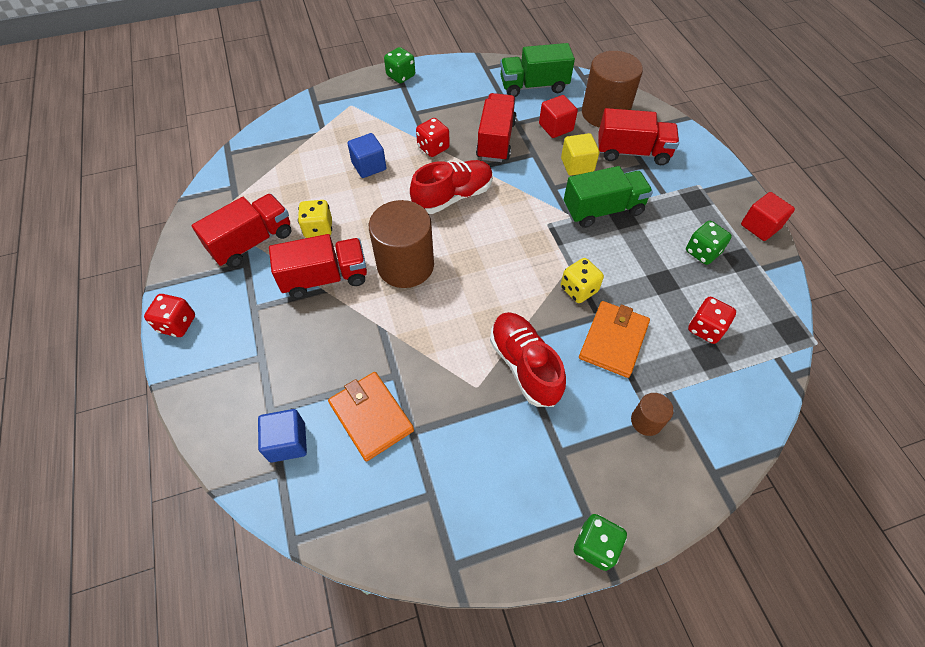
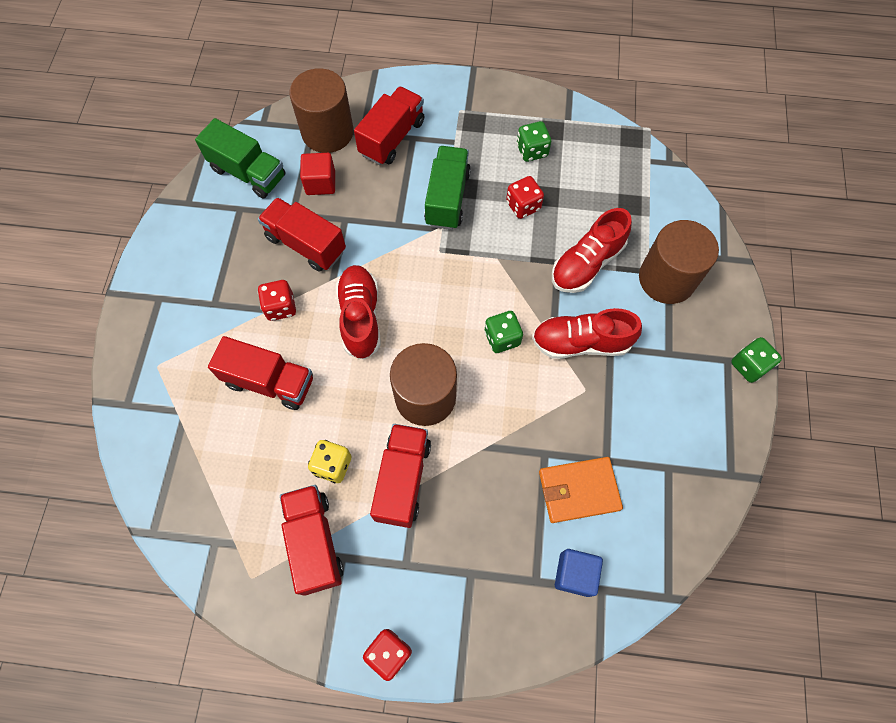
camera: 65 degrees left, 10 degrees up
blue cube [347,133,386,178] -> red truck [208,336,313,410]
green dice [384,47,415,83] -> green dice moved to [484,311,523,353]
green truck [500,43,575,97] -> green truck turned 75 degrees counterclockwise [195,118,286,198]
yellow cube [561,133,600,176] -> none
yellow dice [561,258,604,303] -> none
orange wallet [579,301,650,378] -> red shoe [552,208,632,293]
brown cylinder [631,393,674,436] -> brown cylinder [639,220,719,304], size x2.13
red dice [688,297,736,344] -> red dice moved to [506,176,544,219]
red cube [741,192,795,241] -> none

